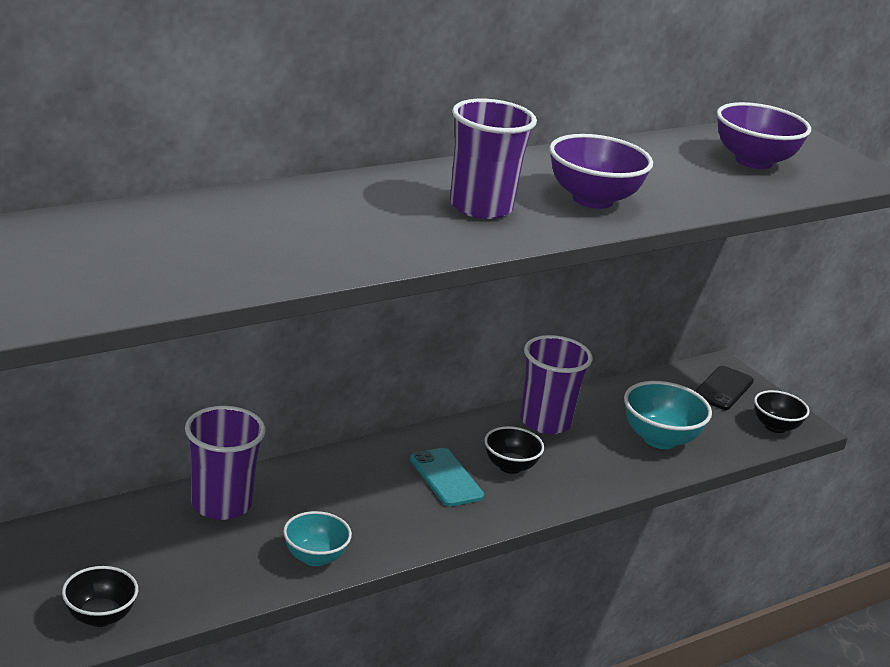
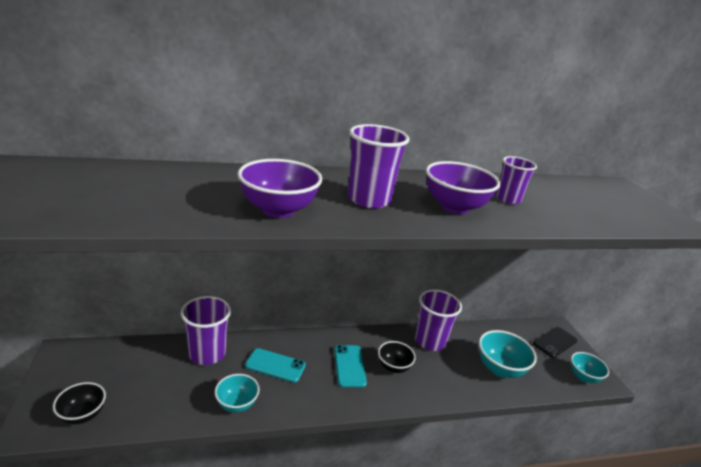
camera: 20 degrees right, 0 degrees up
purple bowl [717,102,811,169] -> purple bowl moved to [238,159,322,218]
black bowl [754,390,810,433] -> turquoise bowl [571,352,609,383]
none -> turquoise phone [245,348,306,383]
none -> purple cup [496,156,537,204]

